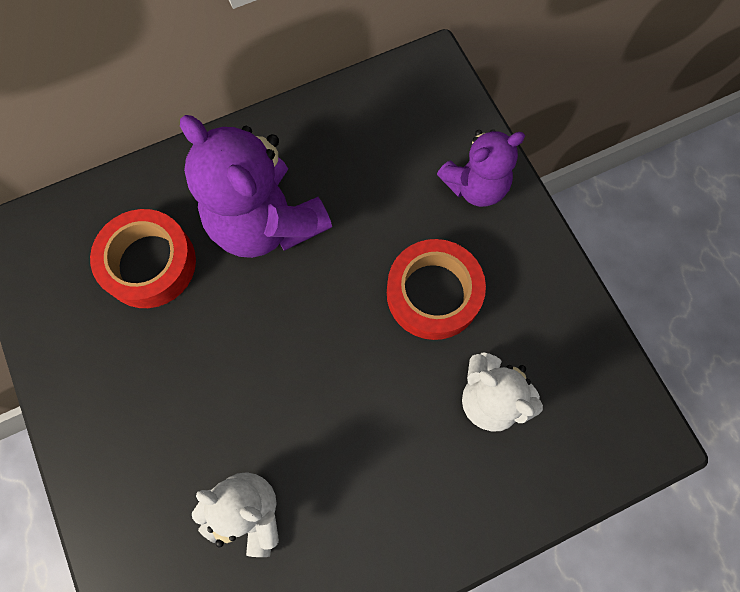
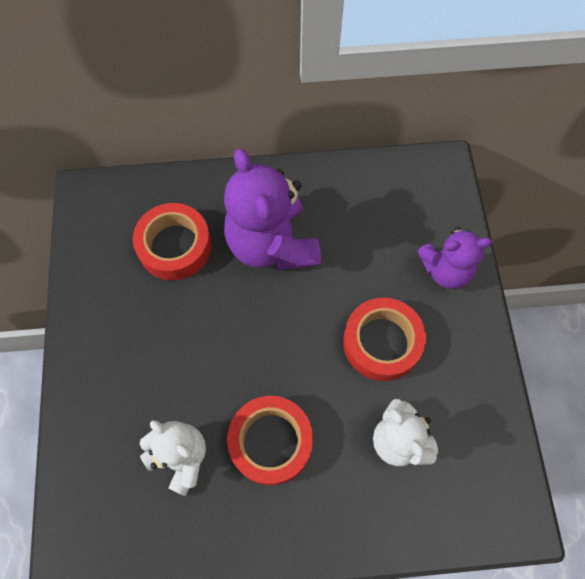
camera: 20 degrees right, 5 degrees down
none -> red tape [227,396,313,485]

